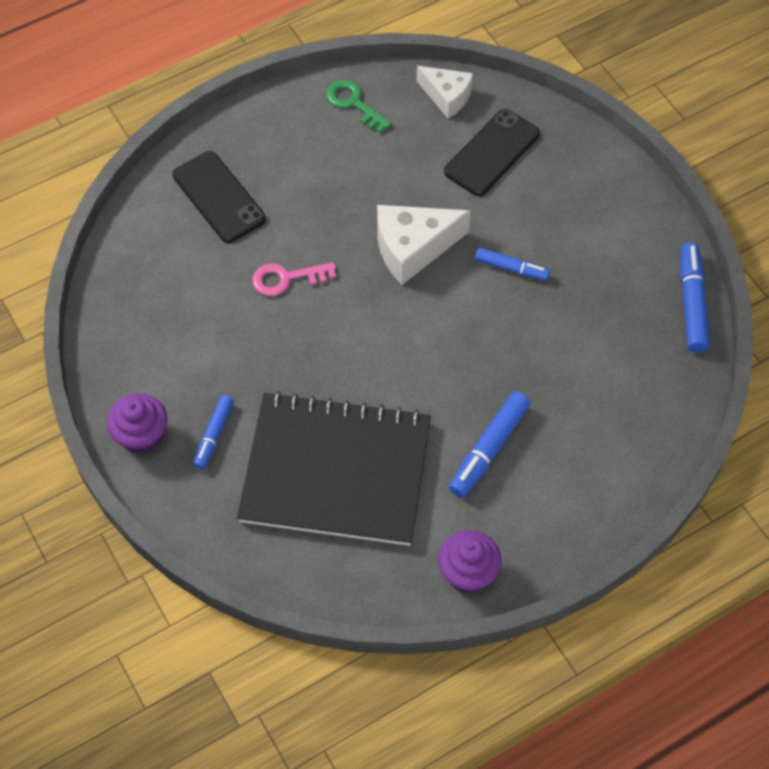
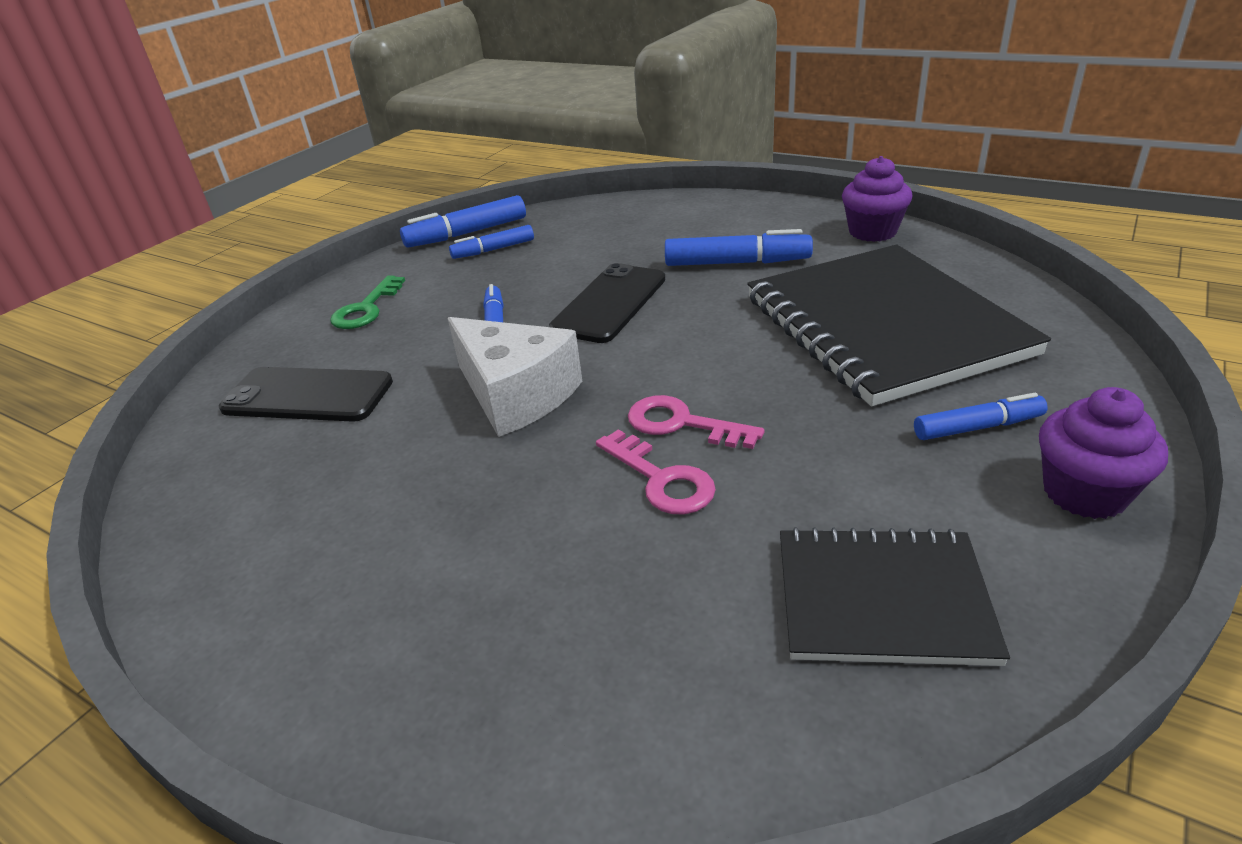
camera: 115 degrees left, 25 degrees down
black phone [173,151,266,243] -> black phone moved to [549,263,665,343]
green key [326,80,392,133] -> green key moved to [330,275,405,329]
white cheese [417,66,473,118] -> none
none -> blue marker [449,225,534,259]
none -> pink key [628,395,765,449]
none -> black notebook [780,527,1010,666]

